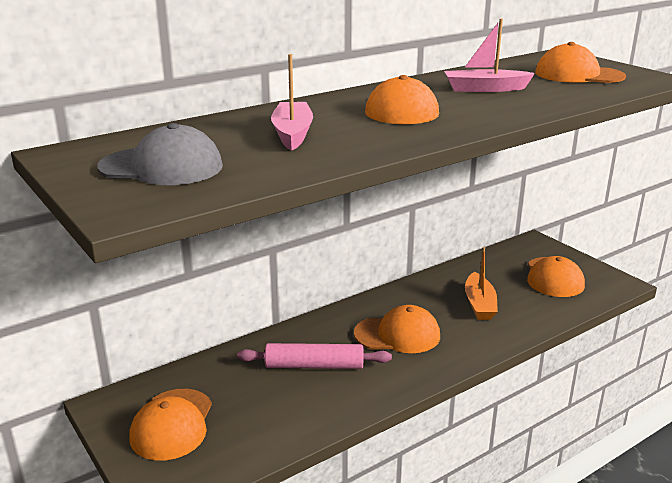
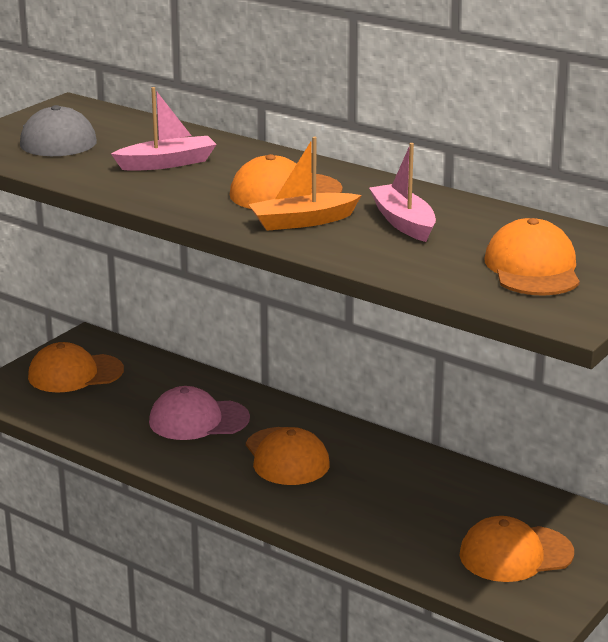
camera: 70 degrees right, 0 degrees up
pink rolling pin [237,343,392,369] -> pink cap [149,386,250,440]
orange boat [465,247,498,320] -> orange boat moved to [248,137,361,231]

